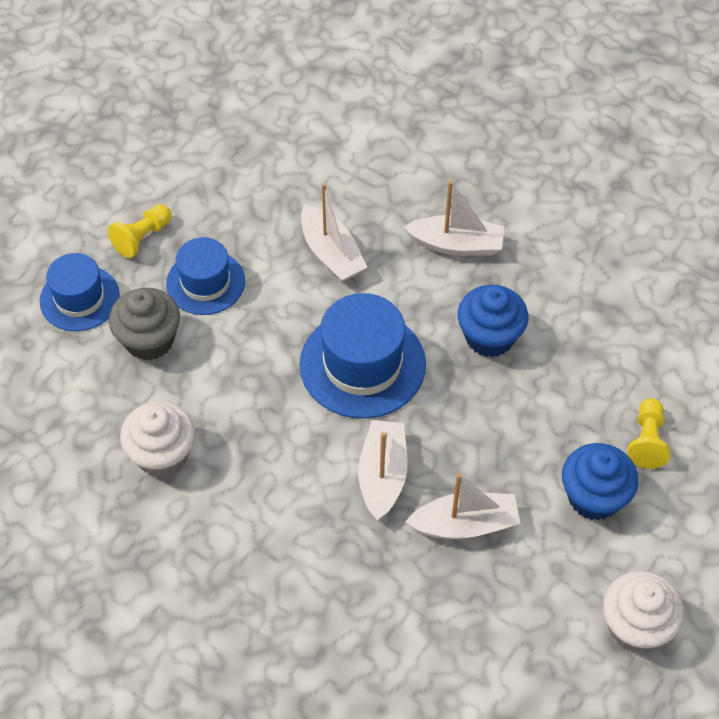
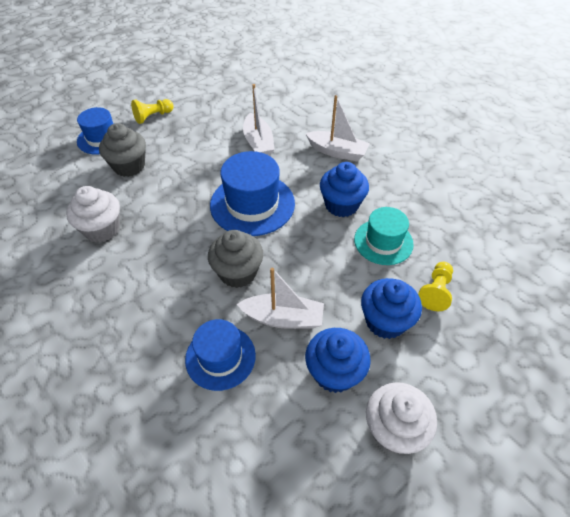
camera: 15 degrees right, 5 degrees down
blue hat [166,237,245,315] -> blue hat moved to [185,319,256,391]
white boat [358,420,408,520] -> grey cupcake [208,230,263,288]
none -> blue cupcake [305,328,371,393]
none -> turquoise hat [354,207,414,265]

